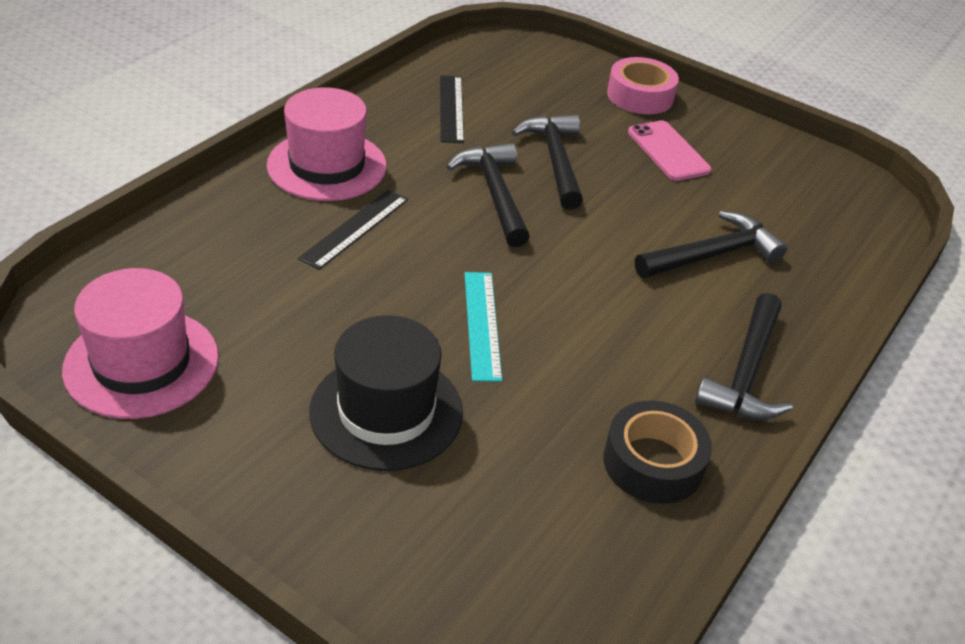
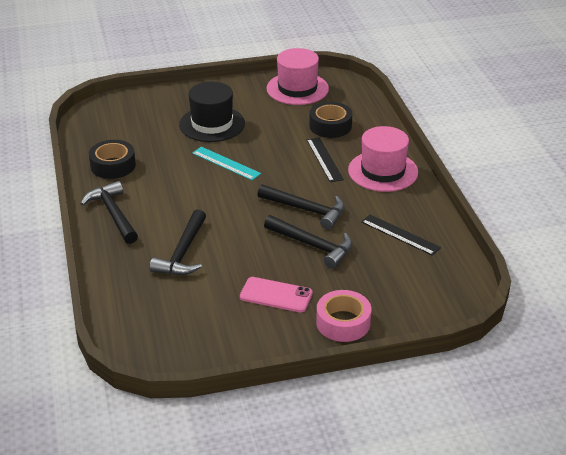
camera: 135 degrees right, 5 degrees down
none -> black tape [309,102,352,138]

